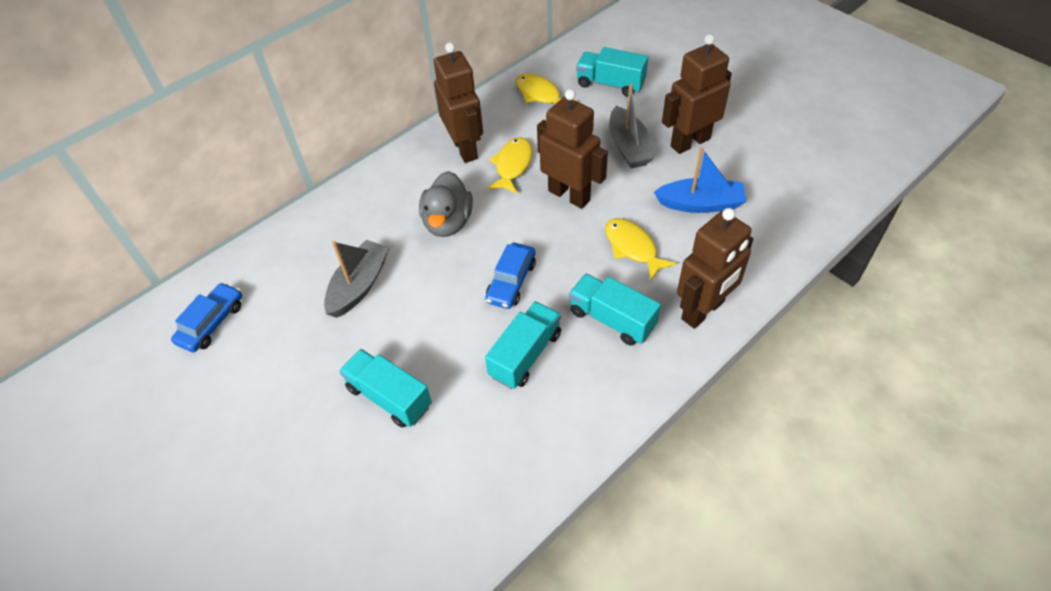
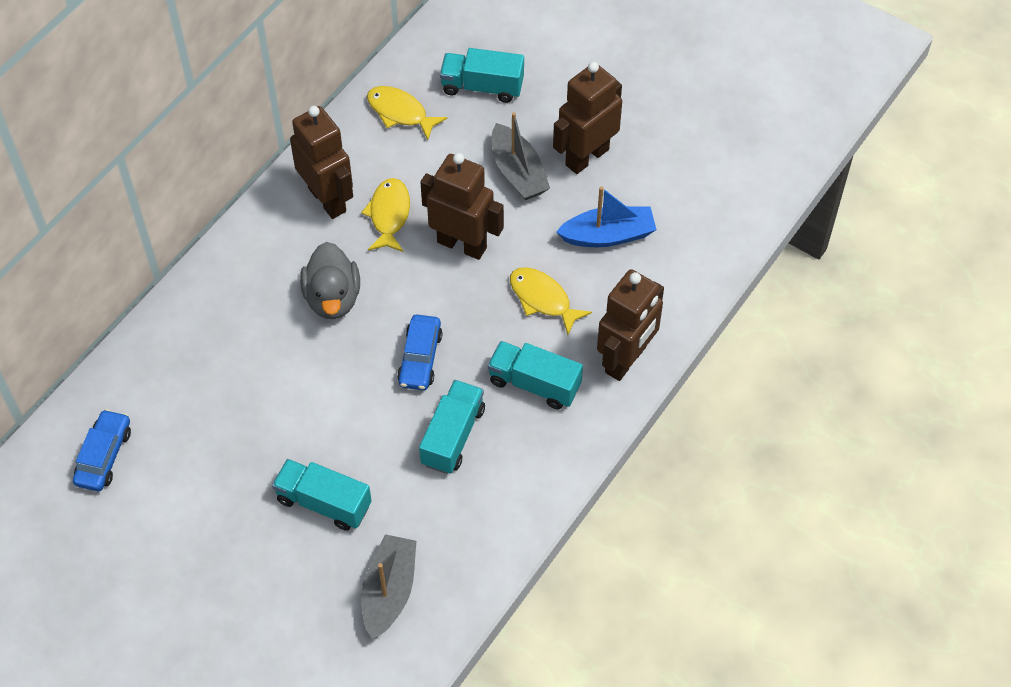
camera: 15 degrees left, 5 degrees up
grey boat [324,240,389,318] -> grey boat moved to [361,534,416,640]

